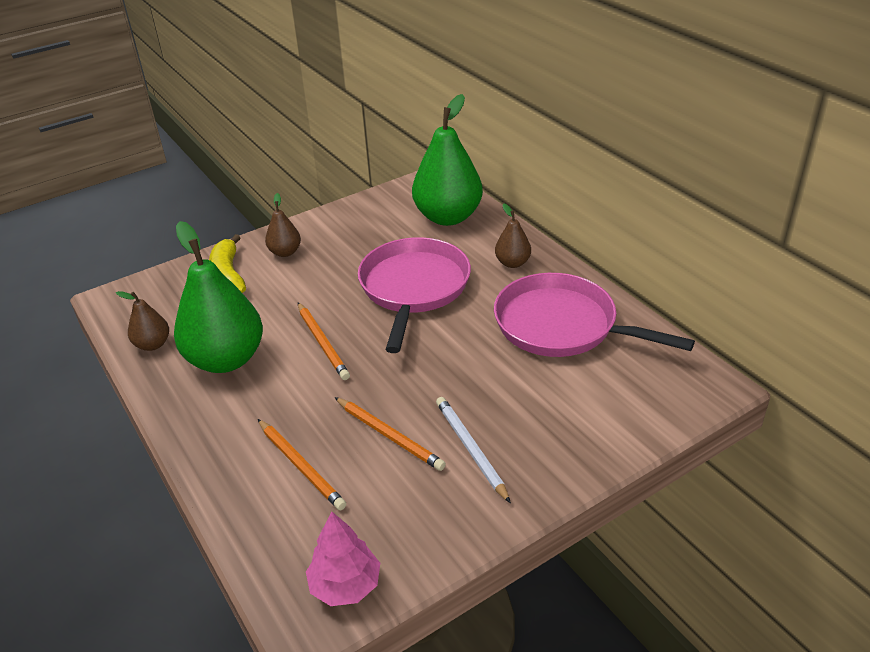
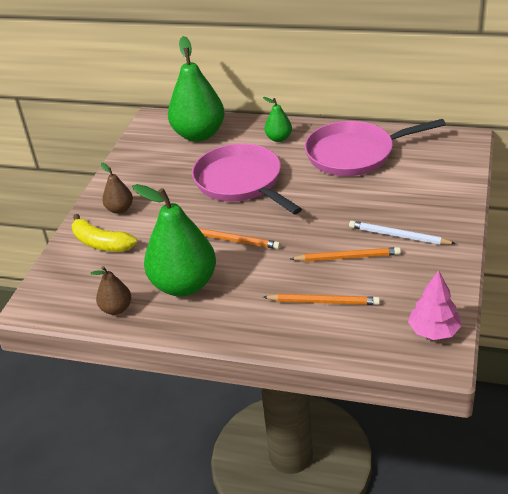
camera: 40 degrees left, 0 degrees up
brown pear [495,203,531,268] -> green pear [263,97,292,142]

